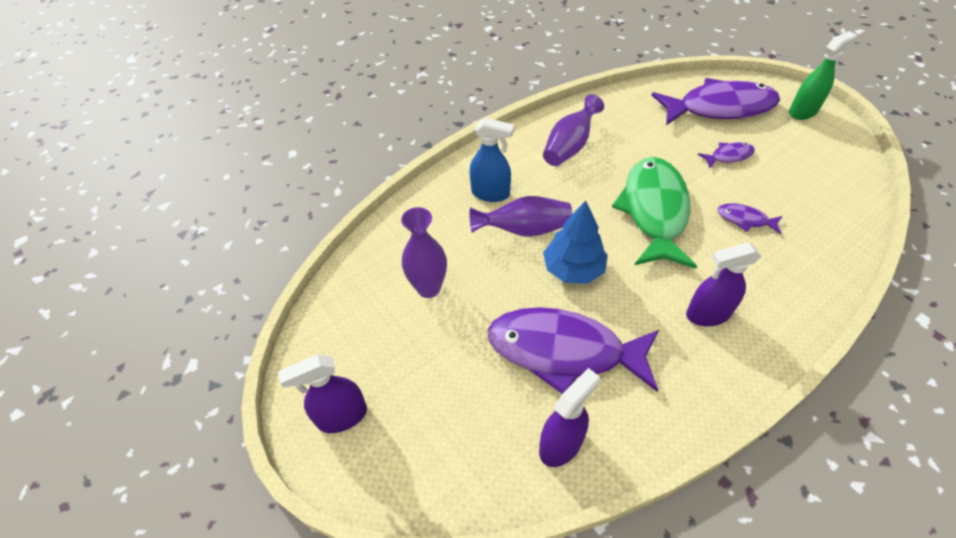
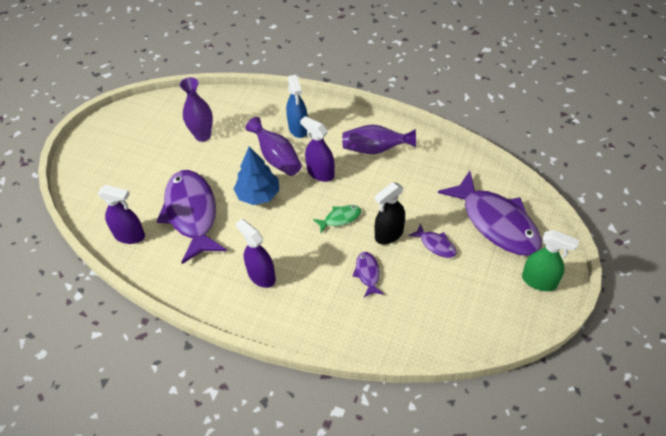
camera: 60 degrees right, 0 degrees up
purple spray bottle [278,355,367,433] -> purple spray bottle moved to [300,116,335,182]
green fish [612,157,697,269] -> green fish [313,205,362,233], size x0.43
none -> black spray bottle [375,182,405,244]

